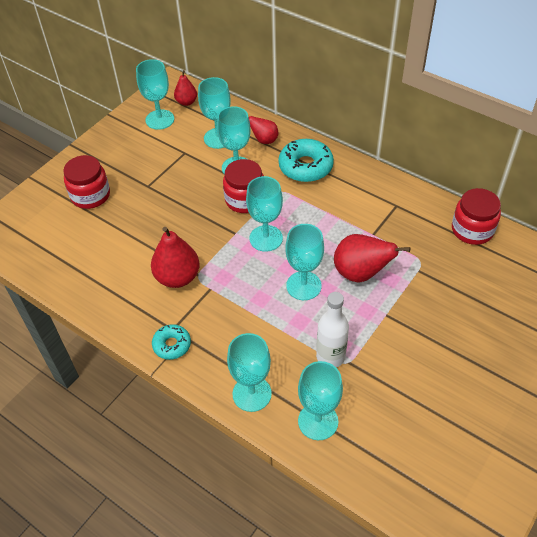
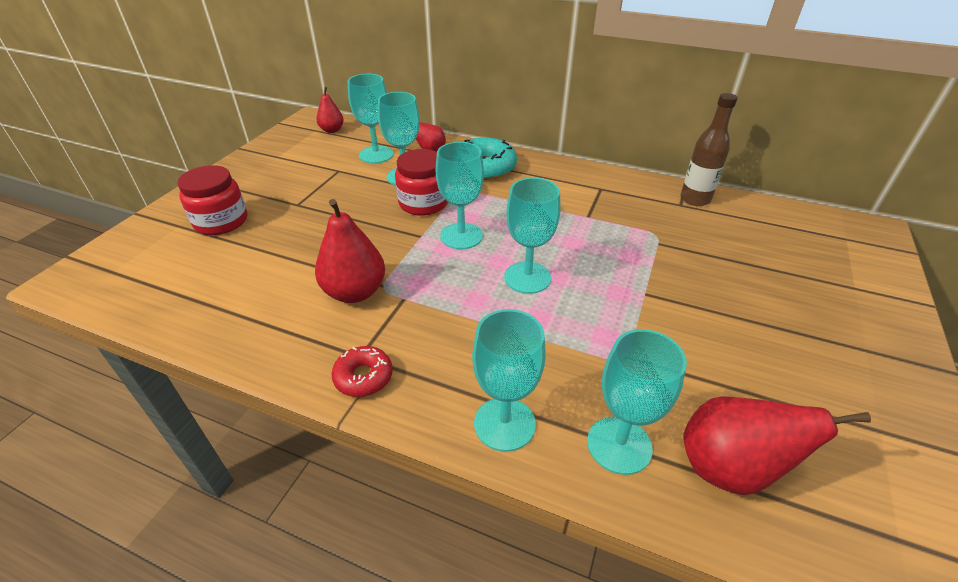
camera: 15 degrees left, 10 degrees down
turquoise goblet [136,59,174,130] -> none
turquoise donut [152,324,191,360] -> red donut [332,346,393,397]
white bottle [316,292,349,367] -> none
red pear [334,234,410,282] -> red pear moved to [683,397,871,495]
red jar [452,188,501,245] -> brown bottle [681,93,738,206]

